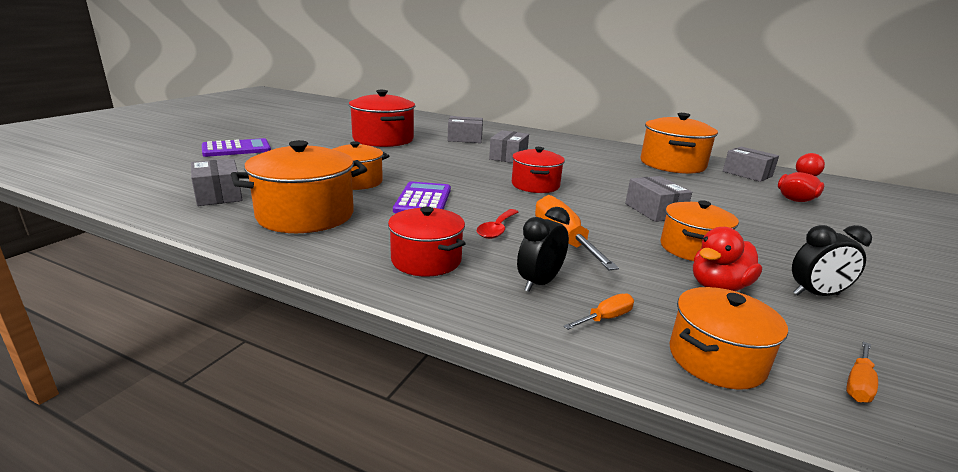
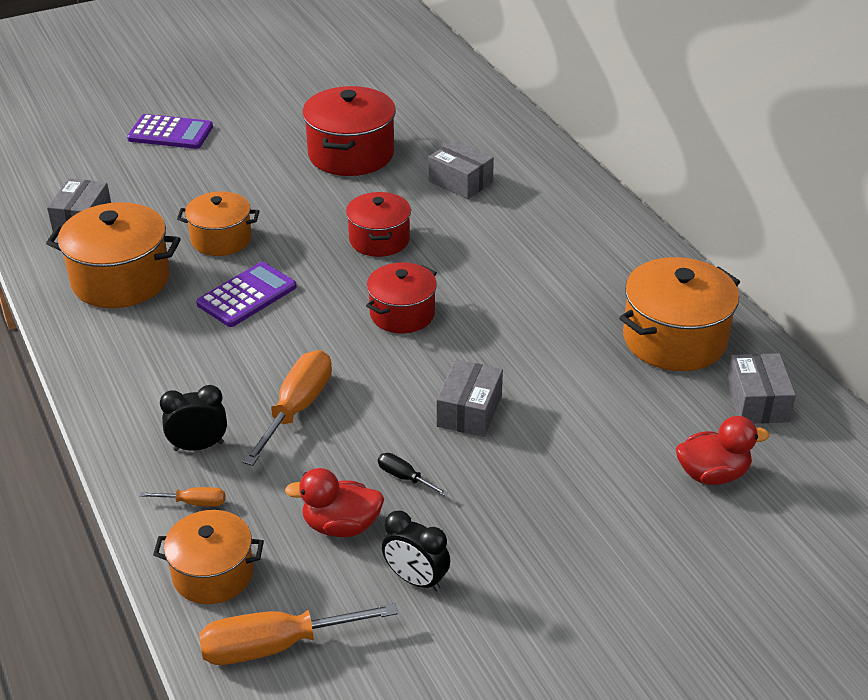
camera: 40 degrees right, 15 degrees up
red pot [388,206,466,277] -> red pot moved to [346,192,411,257]
red spoon [477,209,518,239] -> none
grey box [489,130,529,163] -> none
orange pot [660,200,739,261] -> black screwdriver [378,453,448,496]
orange screwdriver [846,342,878,403] -> orange screwdriver [199,603,398,665], size x2.08

